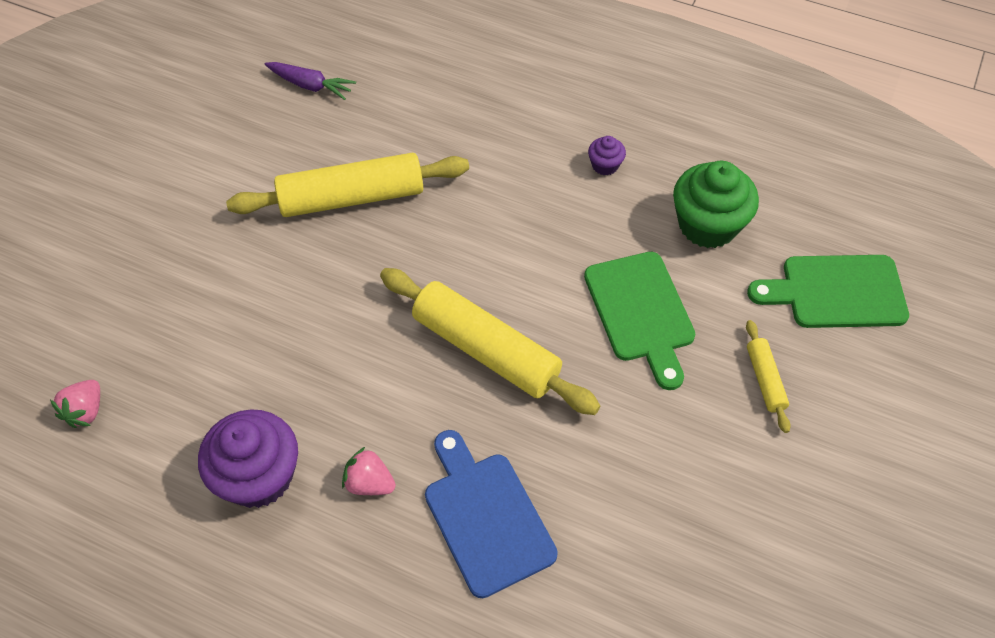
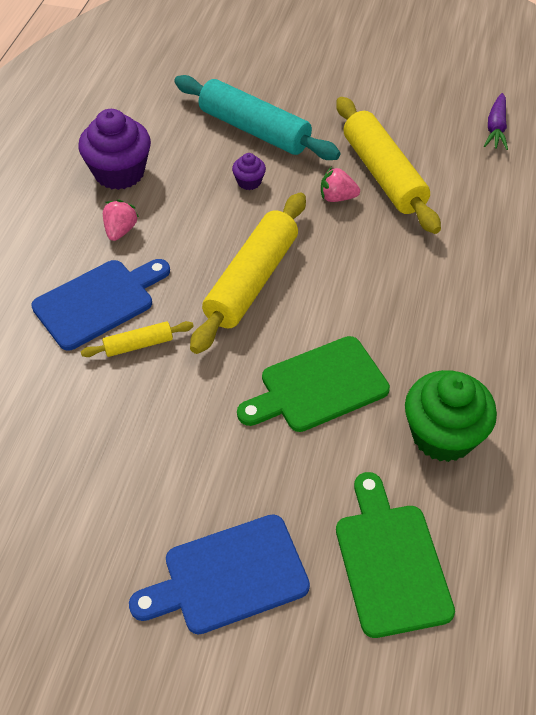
camera: 80 degrees right, 5 degrees down
pink strawberry [50,380,100,428] -> pink strawberry moved to [321,167,360,202]
purple cupcake [588,136,626,176] -> purple cupcake moved to [232,153,266,190]
yellow rolling pin [746,320,791,433] -> yellow rolling pin moved to [81,321,194,357]
none -> blue cutting board [129,514,310,635]
none -> turquoise rolling pin [174,75,340,160]

